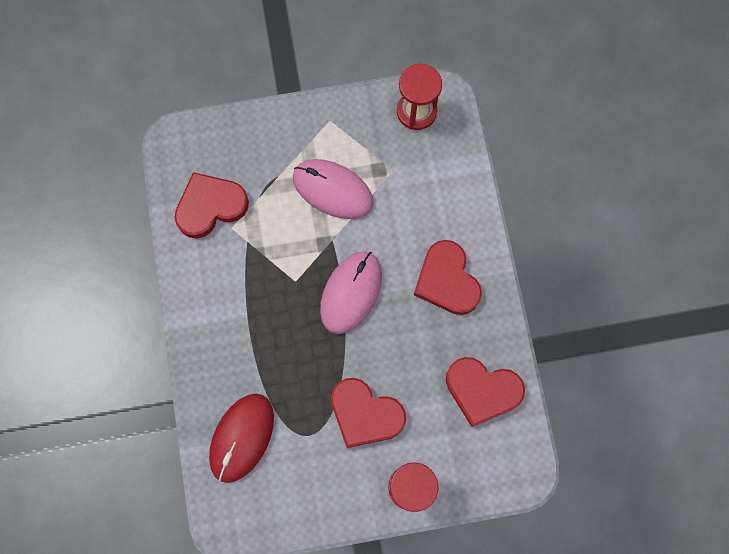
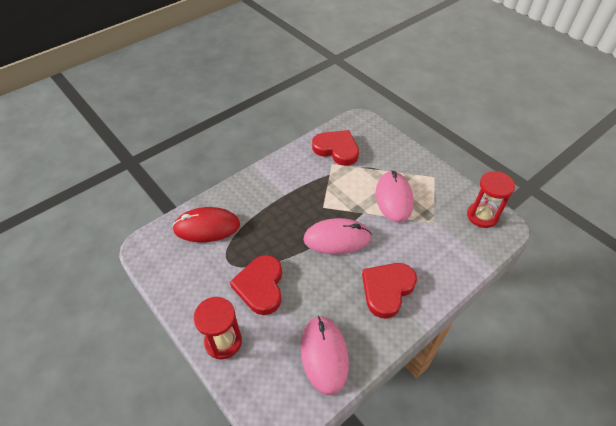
camera: 60 degrees right, 25 degrees down
red heart [446,357,525,427] -> pink mouse [301,316,349,395]

